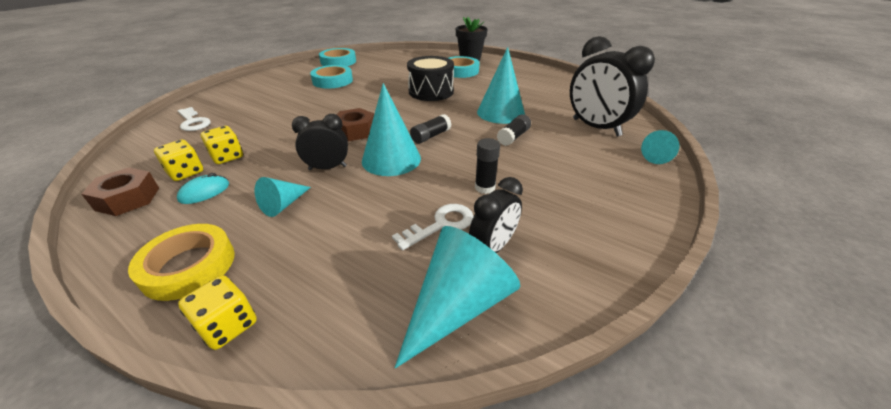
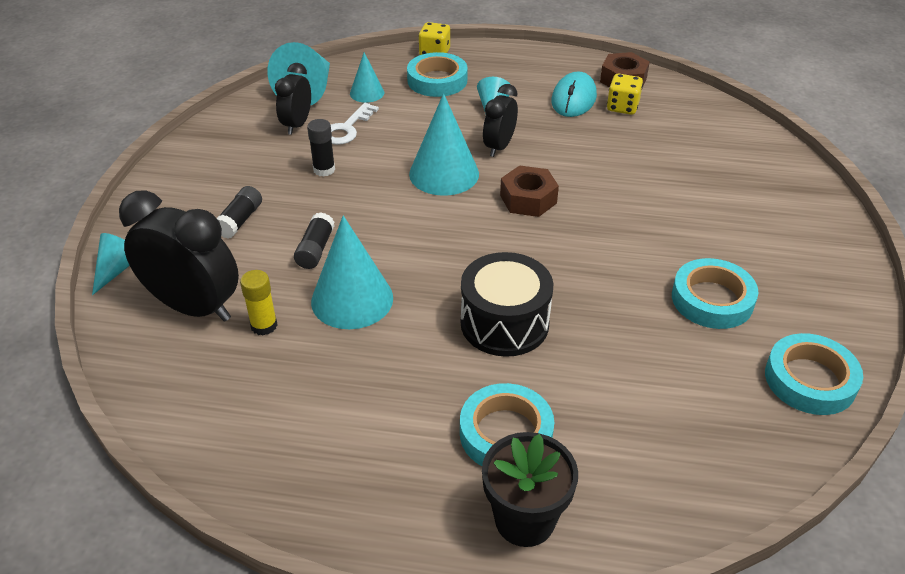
camera: 155 degrees right, 5 degrees up
yellow tape [128,224,235,301] -> none
turquoise mouse [177,173,229,204] -> turquoise mouse [551,71,597,117], size x1.56
white key [178,107,211,131] -> none
yellow dice [201,126,243,164] -> none
black clock [292,114,348,170] -> black clock turned 150 degrees clockwise [483,84,518,157]
black glue stick [410,114,452,144] -> black glue stick moved to [217,186,262,238]
none -> yellow glue stick [240,270,278,336]
none -> turquoise cone [350,53,384,103]
none -> turquoise tape [407,52,468,97]

